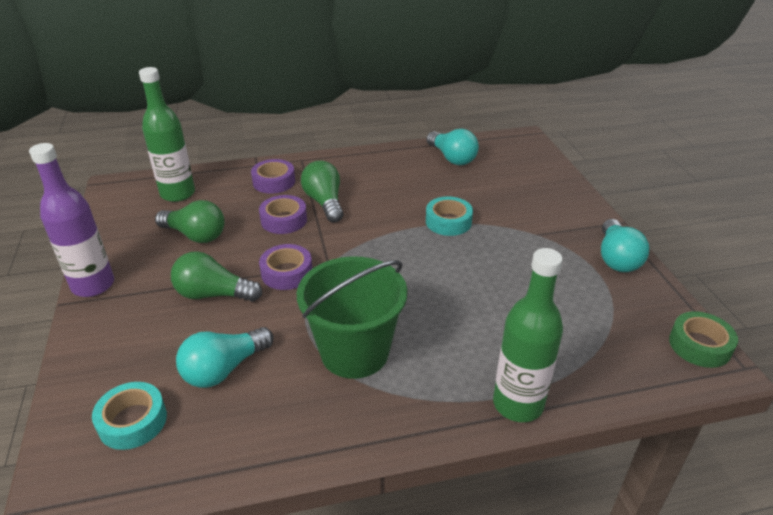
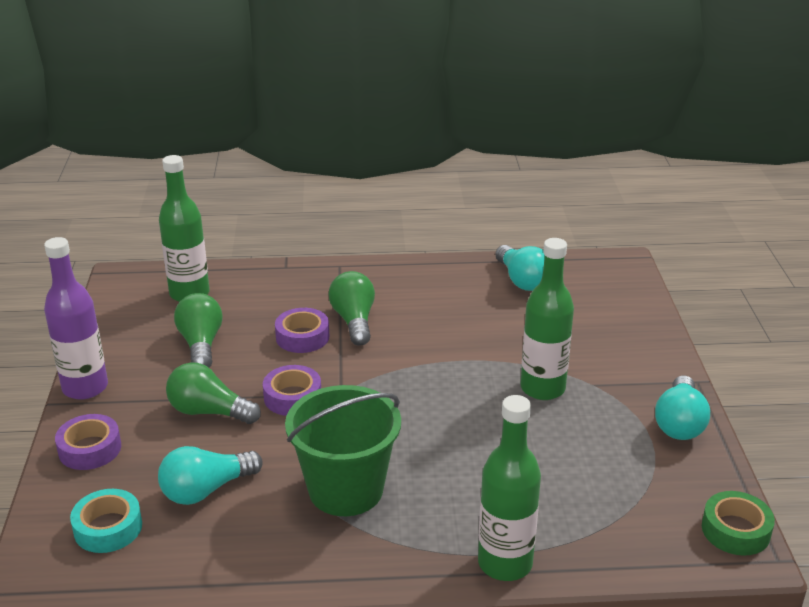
camera: 10 degrees right, 5 degrees down
green light bulb [155,200,225,243] -> green light bulb turned 135 degrees counterclockwise [174,293,223,368]
purple tape [251,159,295,194] -> purple tape moved to [55,414,121,470]
turquoise tape [426,196,473,236] -> none
none -> green bottle [520,238,574,400]

